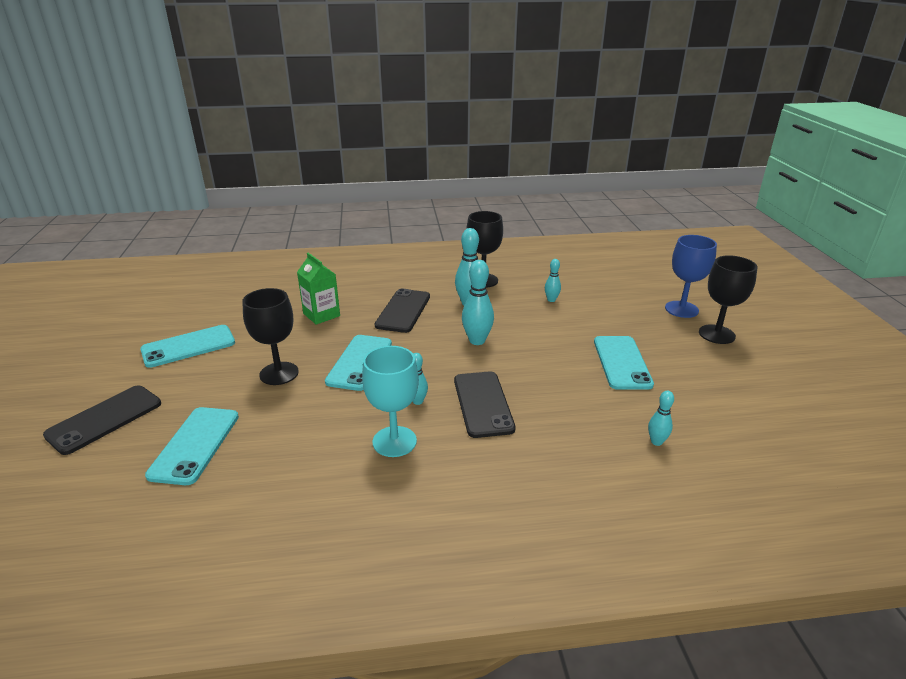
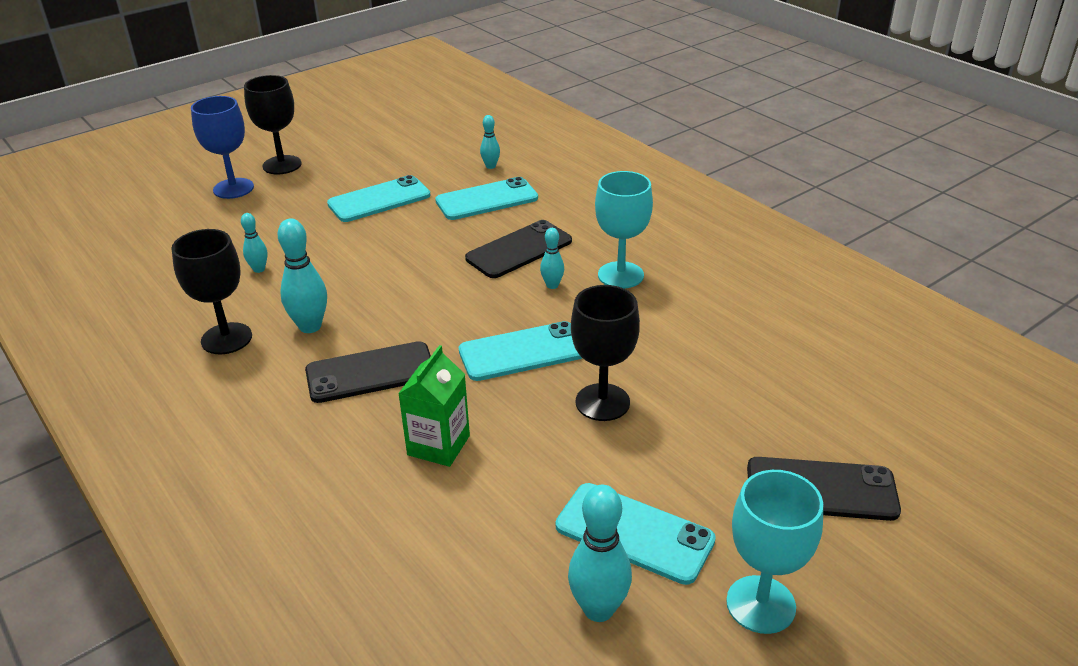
camera: 120 degrees left, 5 degrees up
turquoise phone [145,407,239,485] -> turquoise phone moved to [435,177,538,220]
turquoise bowling pin [462,260,494,345] -> turquoise bowling pin moved to [568,485,632,622]
none -> turquoise goblet [726,470,823,634]

